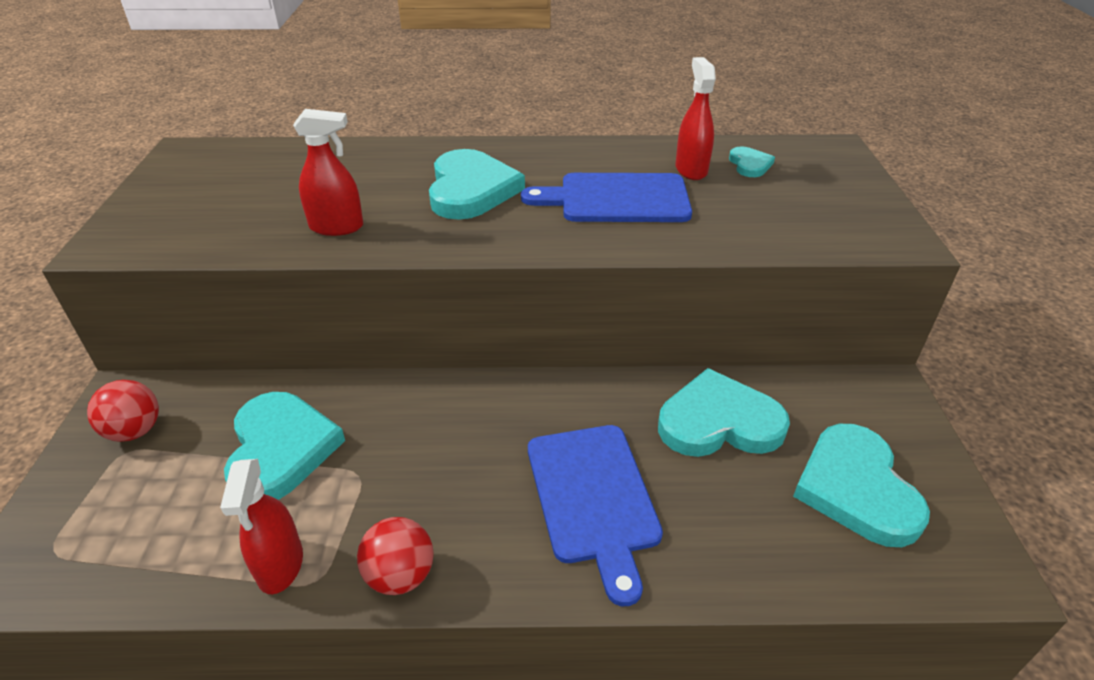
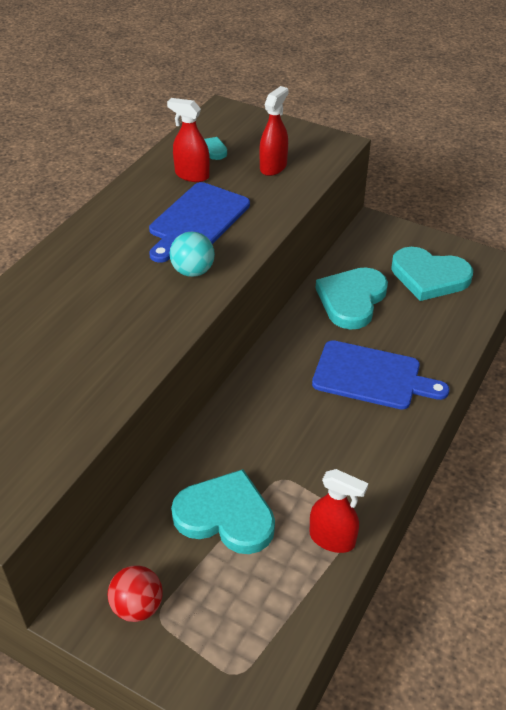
camera: 60 degrees left, 5 degrees up
red spray bottle [293,109,363,236] -> red spray bottle moved to [259,86,289,176]
red ball [357,517,434,595] -> none
turquoise heart [429,149,525,220] -> none
none -> turquoise ball [170,232,215,277]

